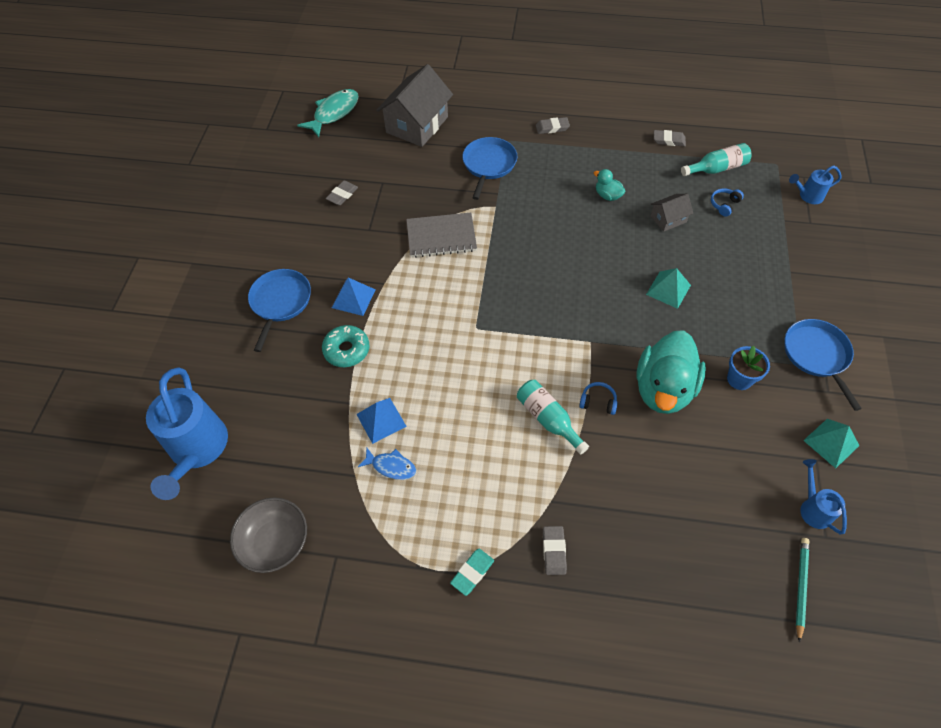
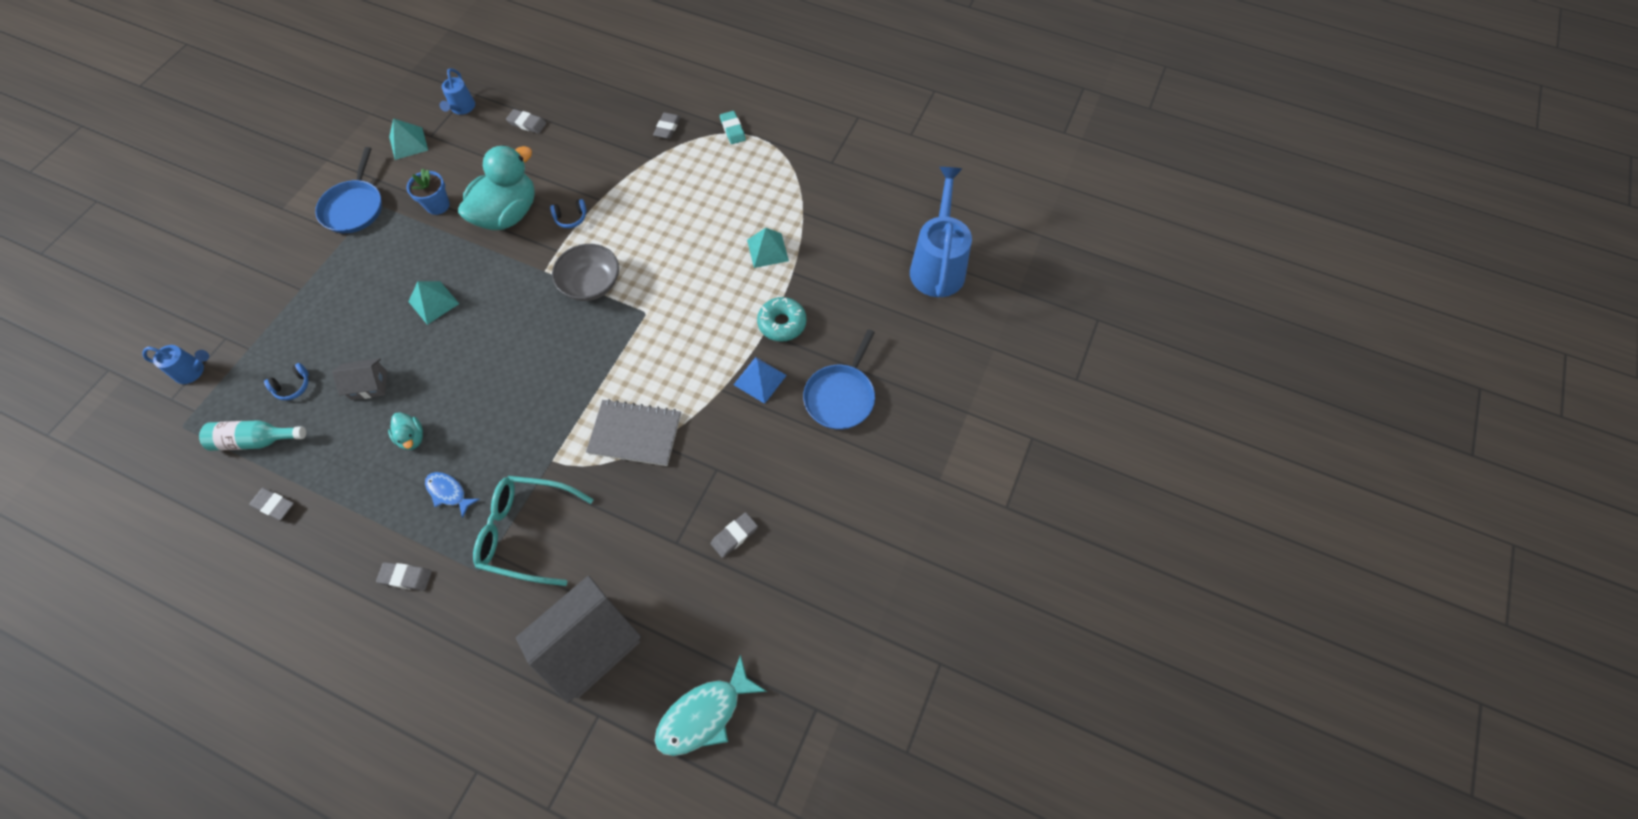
camera: 165 degrees left, 5 degrees up
grey bowl [230,497,307,573] -> grey bowl moved to [552,244,619,301]
blue pyramid [356,398,407,444] -> turquoise pyramid [747,228,789,268]
blue fish [358,447,416,480] -> blue fish moved to [425,472,480,518]
turquoise eraser [450,549,494,596] -> turquoise eraser turned 75 degrees counterclockwise [720,111,746,144]
blue pan [462,137,517,200] -> turquoise glasses [473,475,593,586]
turquoise bottle [517,380,589,454] -> none
blue headphones [579,382,618,415] -> blue headphones turned 45 degrees counterclockwise [550,199,587,228]
turquoise pencil [796,538,809,643] -> none
none -> grey eraser [506,109,546,134]

